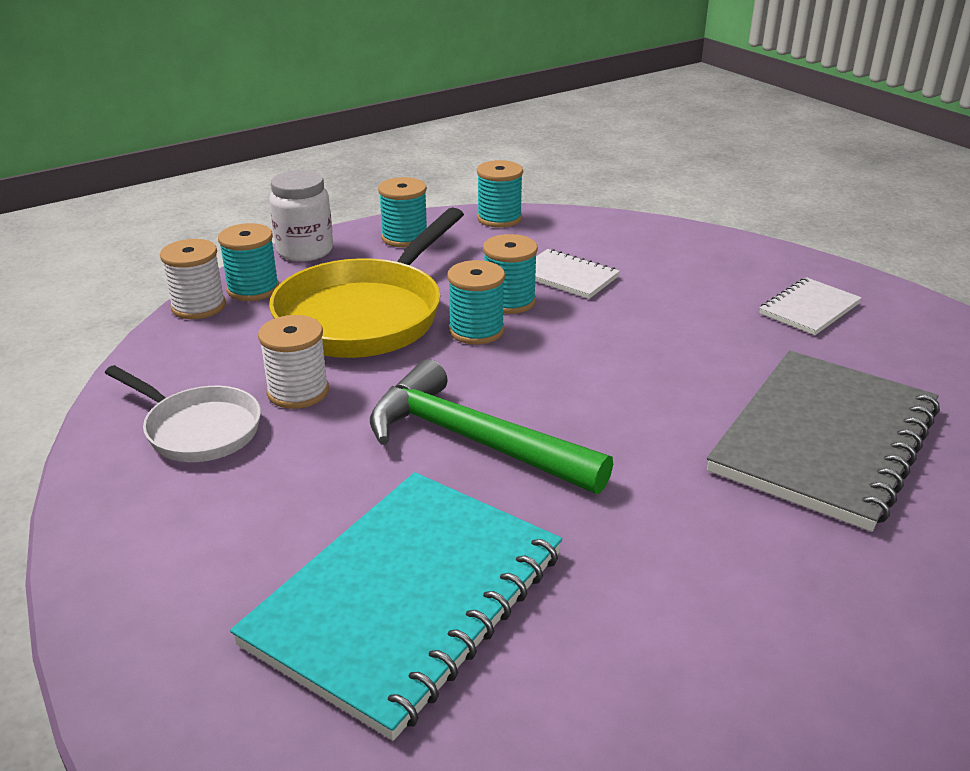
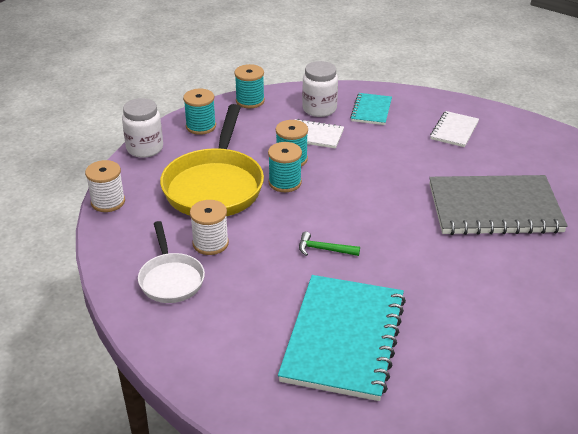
camera: 20 degrees left, 5 degrees up
white pan [105,365,261,462] -> white pan turned 60 degrees clockwise [138,221,205,303]
turquoise spool [218,223,279,301] -> none
green hammer [370,359,613,494] -> green hammer [299,232,360,256], size x0.44
grey notebook [707,350,940,532] -> grey notebook turned 75 degrees clockwise [429,175,568,235]
none -> white jar [302,61,338,117]
none -> turquoise notebook [350,93,392,125]

